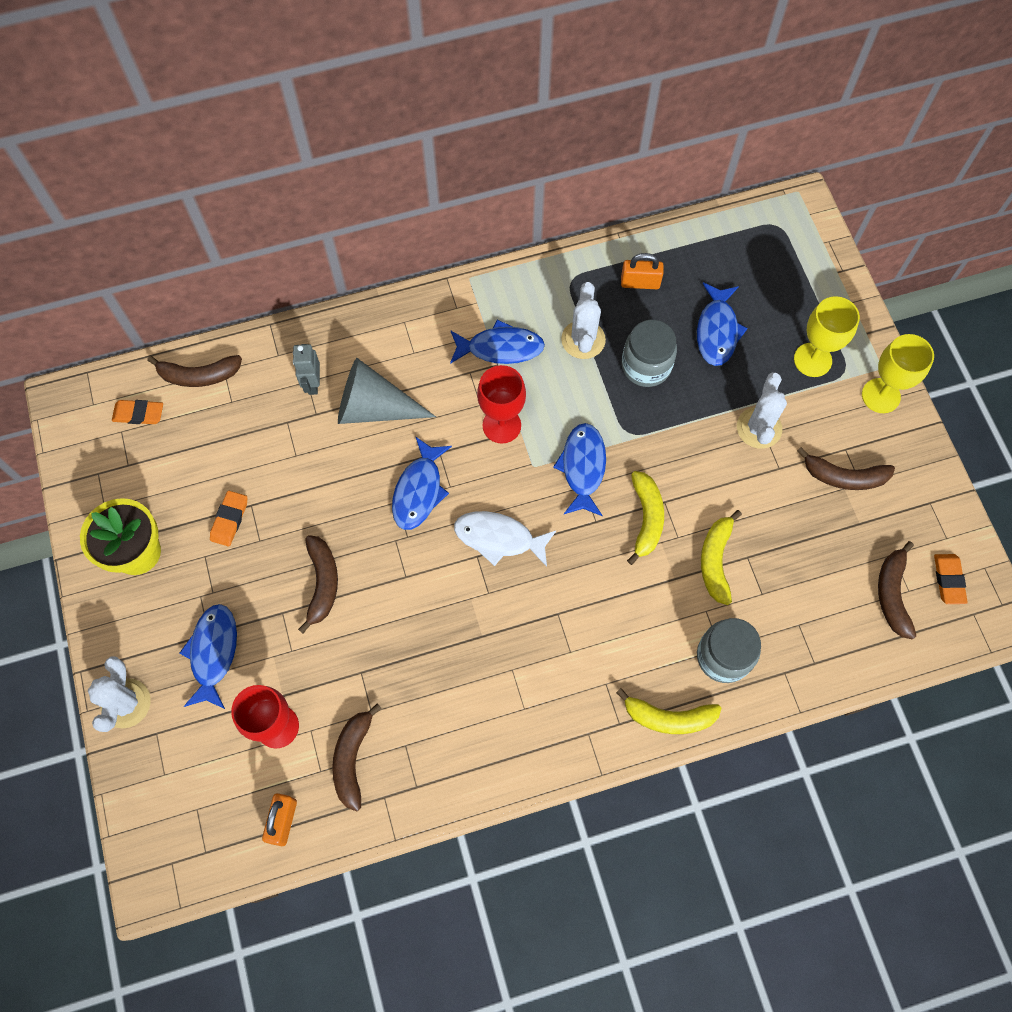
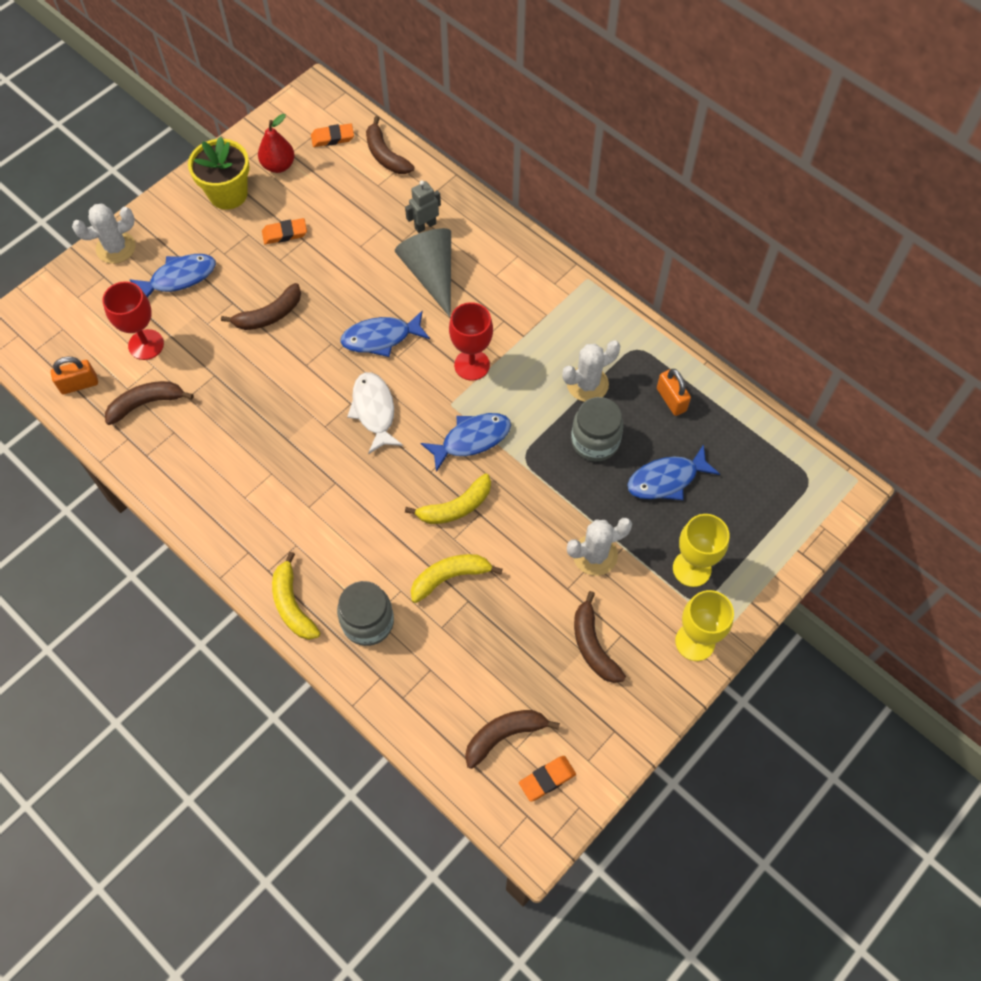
camera: 60 degrees right, 5 degrees down
orange eraser [112,400,163,424] -> orange eraser turned 75 degrees counterclockwise [311,123,354,147]
blue fish [450,319,545,364] -> none
none -> red pear [258,114,295,173]

